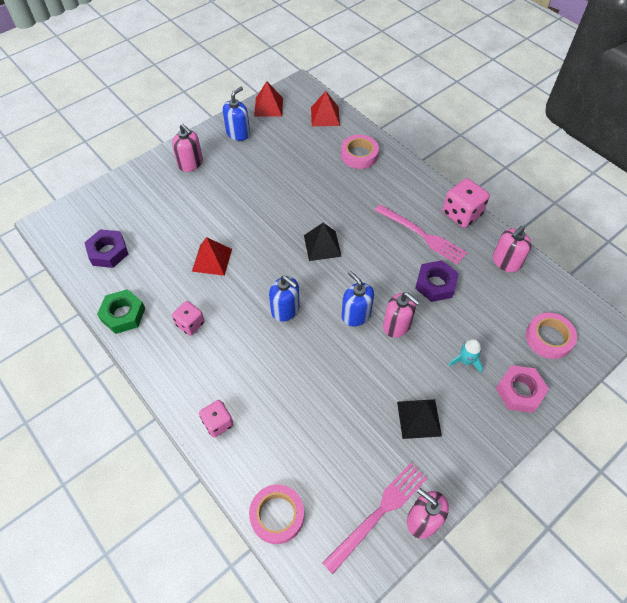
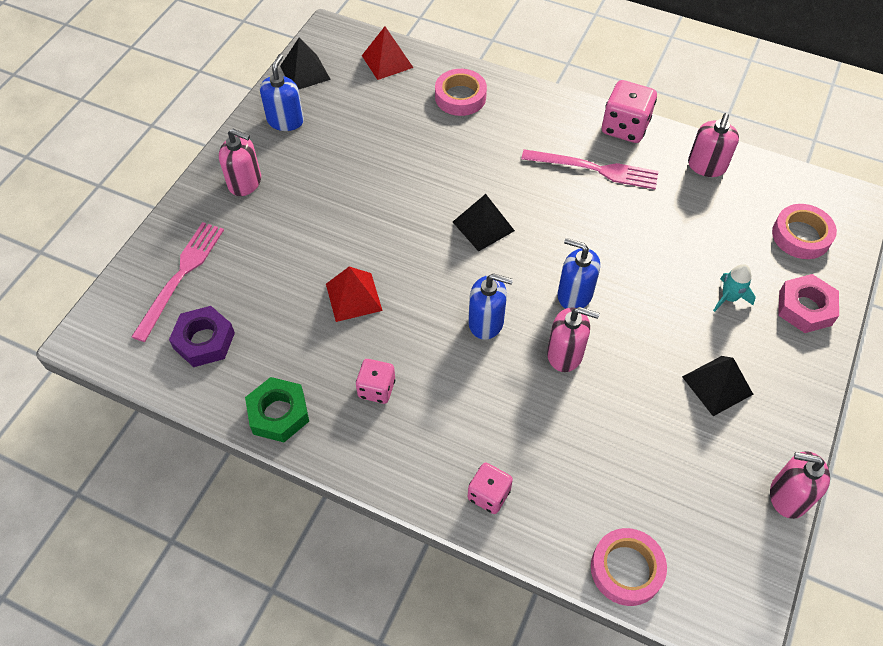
camera: 25 degrees left, 0 degrees up
red pyramid [254,81,283,116] -> black pyramid [280,38,331,90]
pink fork [323,463,427,574] -> pink fork moved to [131,222,224,342]
pink soap dispenser [383,292,420,338] -> pink soap dispenser moved to [547,307,600,372]
purple nut [415,260,459,302] -> none

